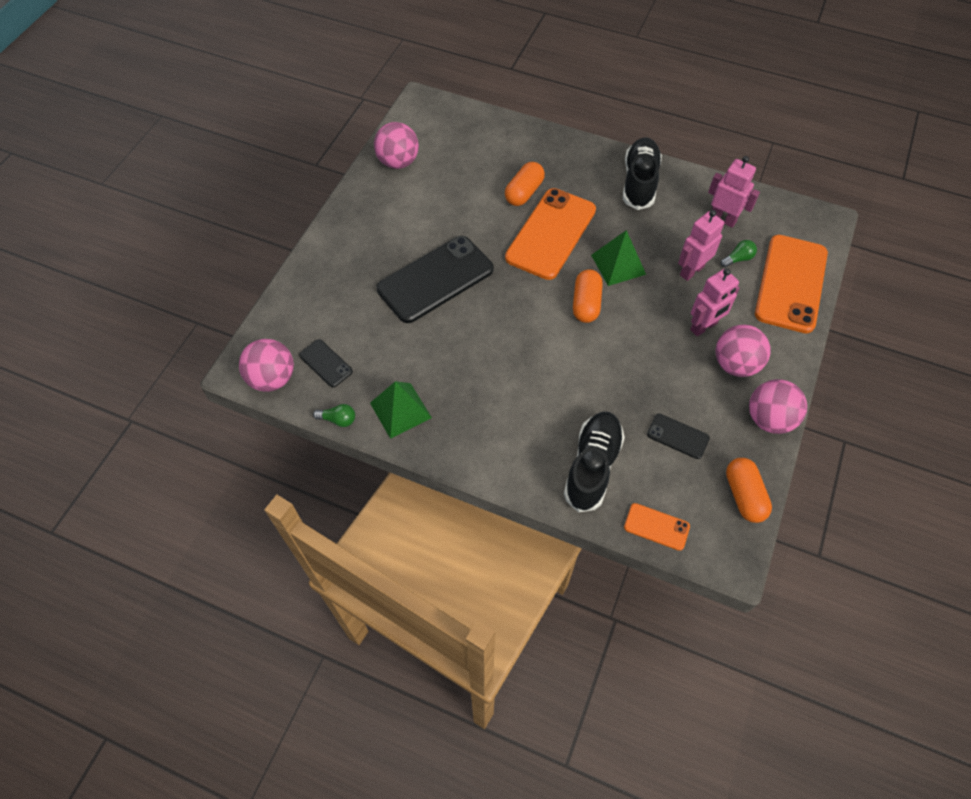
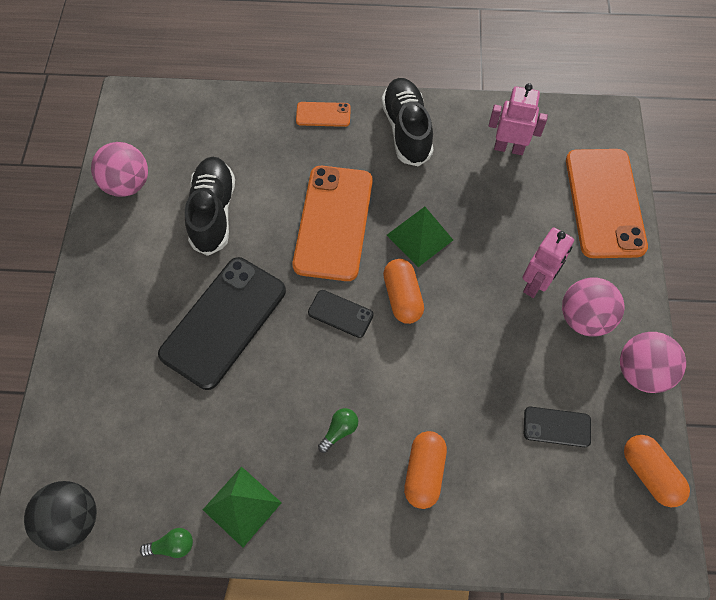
camera: 20 degrees left, 5 degrees up
pink ball [239,339,294,392] -> black ball [24,481,97,551]
black phone [299,339,353,387] -> black phone moved to [308,290,374,338]
orange capsule [505,162,545,206] -> orange capsule moved to [404,431,447,509]
black shoe [564,412,625,512] -> black shoe moved to [185,157,235,256]
orange phone [624,503,690,551] -> orange phone moved to [296,102,351,127]
pink robot [678,210,724,281] -> none
green light bulb [720,240,757,268] -> green light bulb moved to [318,408,358,453]

